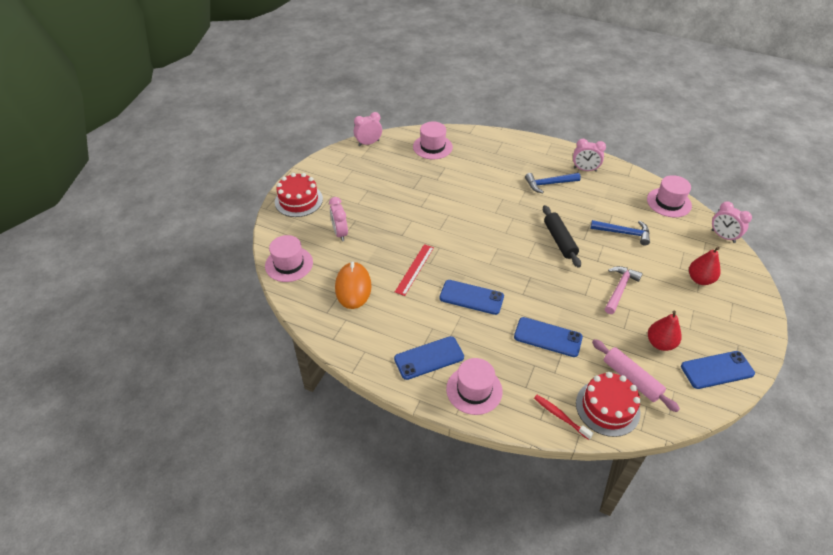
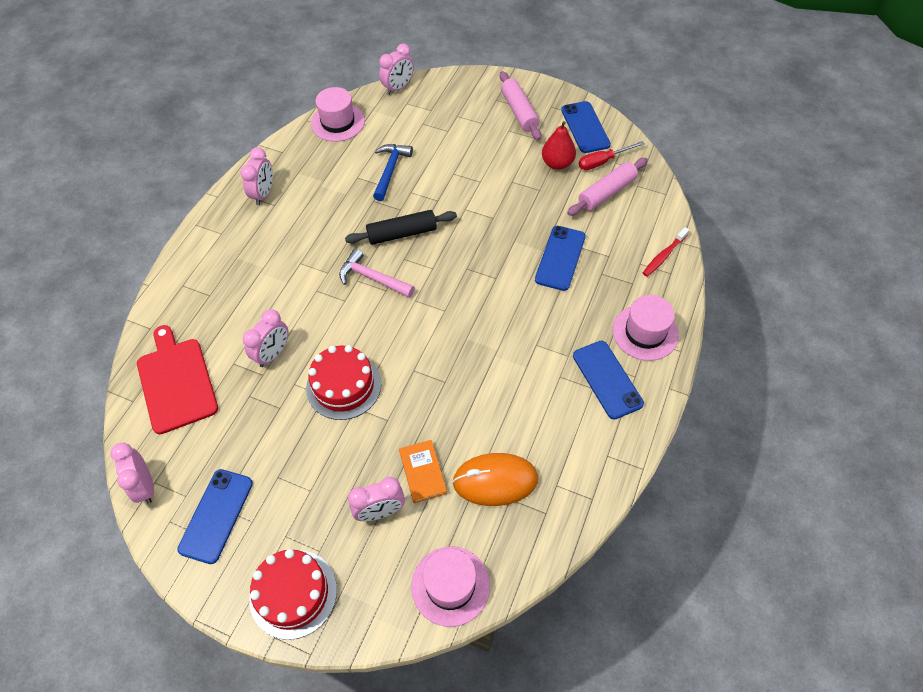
camera: 90 degrees left, 10 degrees up
red ruler [395,244,434,296] -> none
pink hat [413,121,453,159] -> red cutting board [137,325,218,434]
blue phone [439,280,504,315] -> blue phone moved to [177,469,253,564]
blue hammer [525,173,581,193] -> none
red cake [576,372,641,437] -> red cake moved to [306,345,381,420]
pink hammer [605,266,643,314] -> pink hammer moved to [339,248,415,298]
red pear [689,247,721,285] -> none
none -> pink clock [243,309,289,367]
none -> orange book [399,440,447,503]
none -> pink rolling pin [500,71,541,140]
none -> red screwdriver [579,141,645,170]

